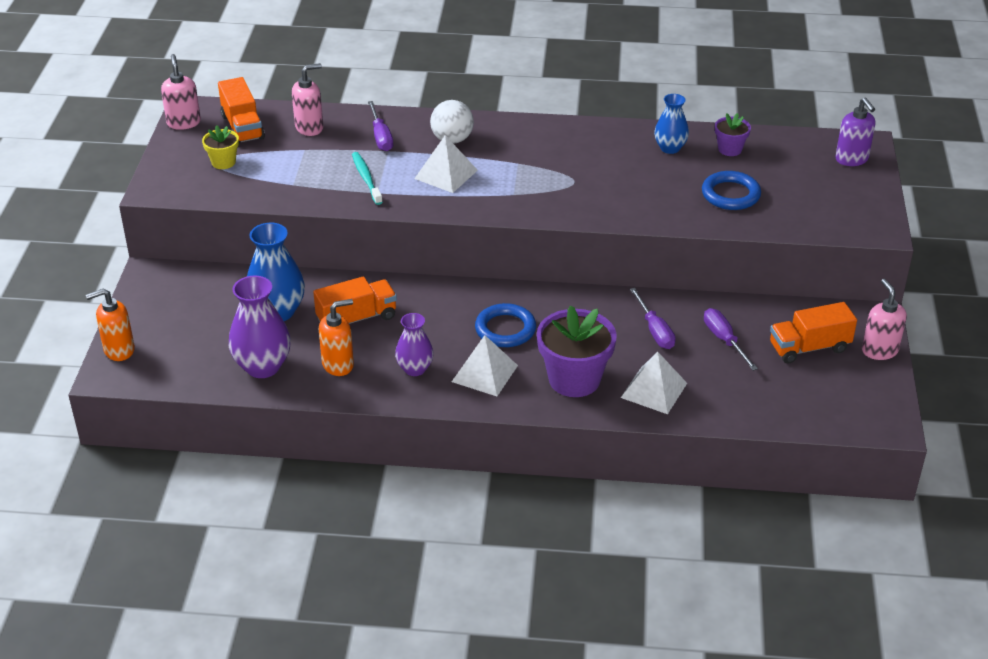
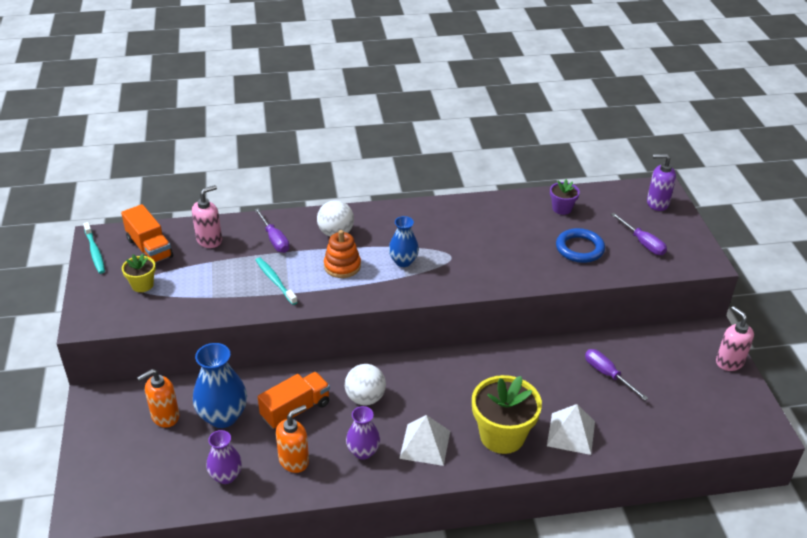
camera: 15 degrees left, 0 degrees up
orange soap dispenser [86,289,135,361] -> orange soap dispenser moved to [137,369,179,428]
pink soap dispenser [161,54,201,130] -> turquoise toothbrush [83,222,105,274]
purple vase [229,276,291,378] -> purple vase [206,430,242,484], size x0.62
white pyramid [414,135,478,193] -> orange stacking toy [324,230,361,278]
blue ring [475,303,536,347] -> none
purple flower pot [537,305,617,397] -> yellow flower pot [472,375,542,454]
purple screwdriver [630,288,676,349] -> purple screwdriver moved to [611,213,667,255]
blue vase [654,94,689,154] -> blue vase moved to [389,216,419,267]
orange truck [770,302,857,363] -> none
purple soap dispenser [835,98,875,166] -> purple soap dispenser turned 135 degrees clockwise [647,154,676,211]
none -> white ball [345,364,386,405]

